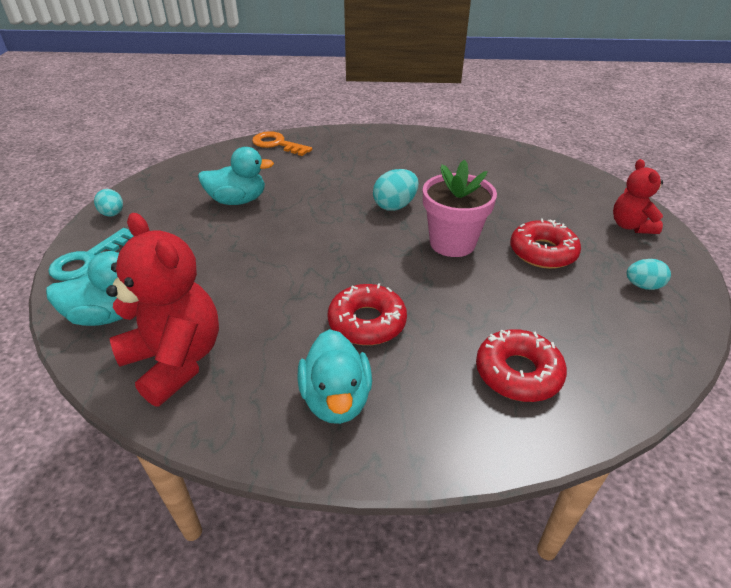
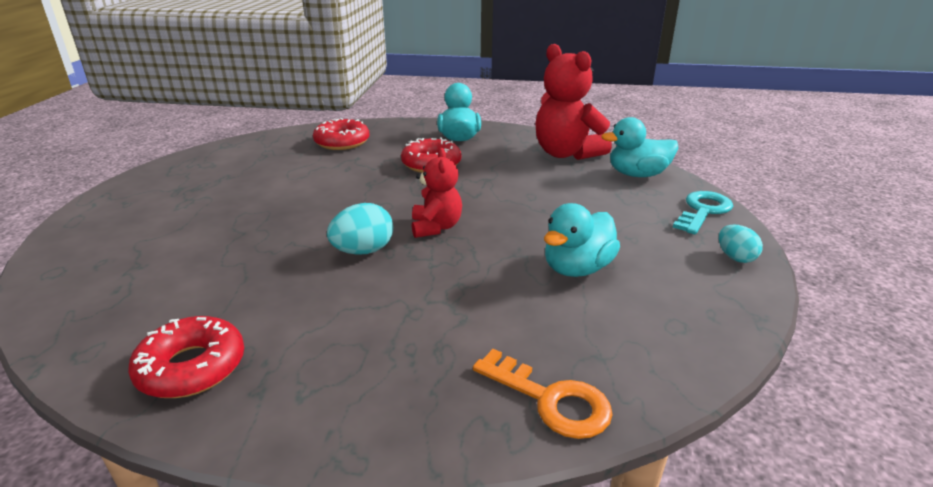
camera: 175 degrees left, 10 degrees down
turquoise duck [198,147,274,205] -> turquoise duck turned 45 degrees counterclockwise [544,203,620,277]
pink flower pot [423,160,497,257] -> none
red donut [510,219,581,269] -> red donut moved to [128,316,244,398]
red teddy bear [613,159,663,234] -> red teddy bear moved to [412,148,462,238]
turquoise egg [627,259,671,290] -> none

